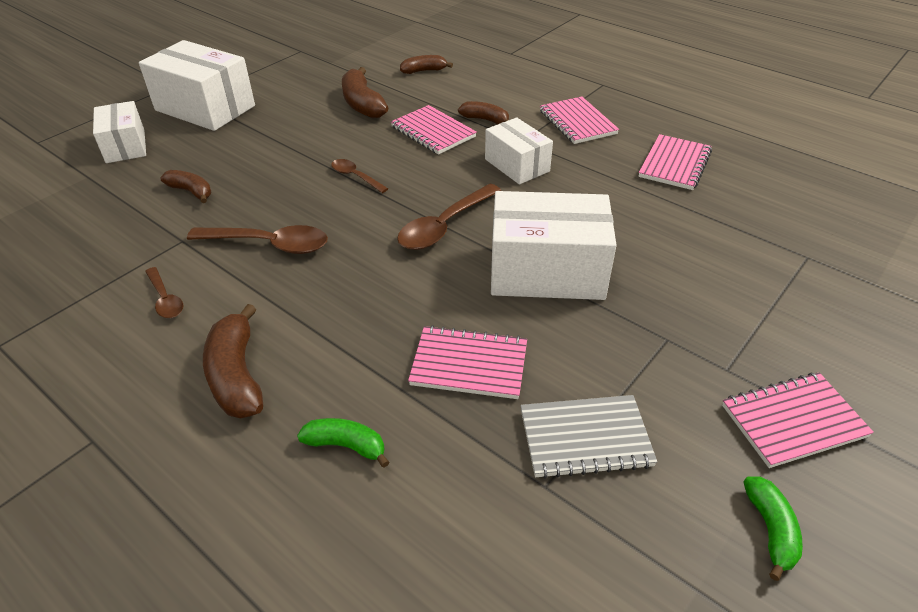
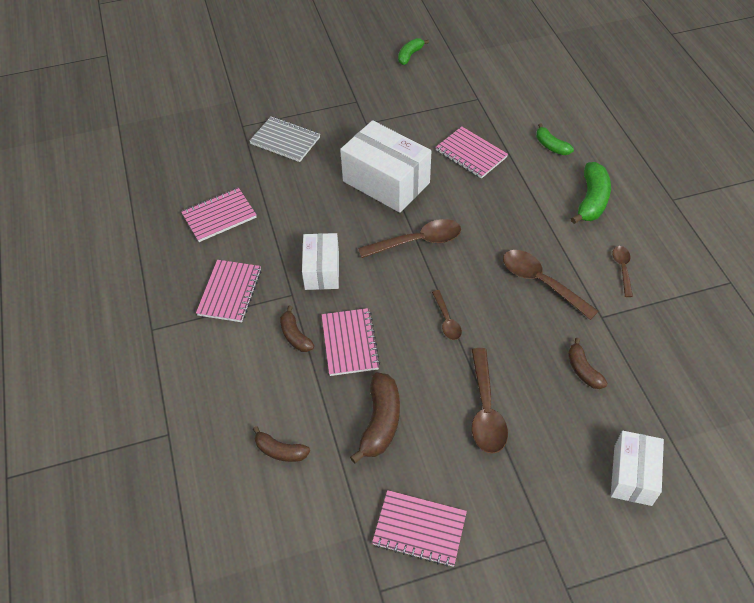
camera: 145 degrees left, 10 degrees up
white box [139,40,255,131] -> none
brown banana [203,304,263,418] -> green banana [571,162,611,224]
grey notebook [521,395,657,479] -> grey notebook moved to [249,117,320,162]
pink notebook [722,372,874,468] -> pink notebook moved to [372,490,467,567]
none -> brown spoon [472,348,508,454]

